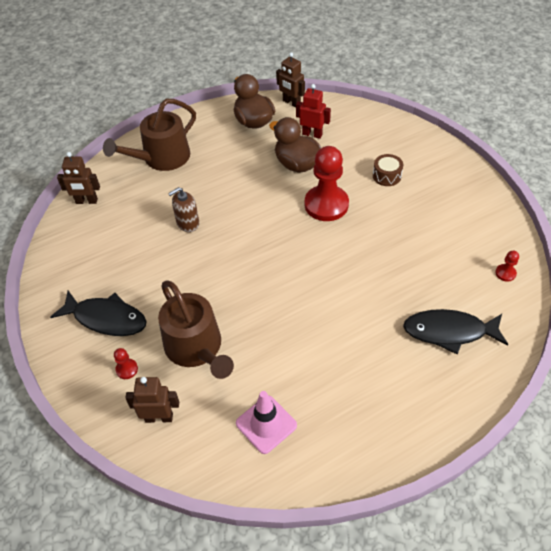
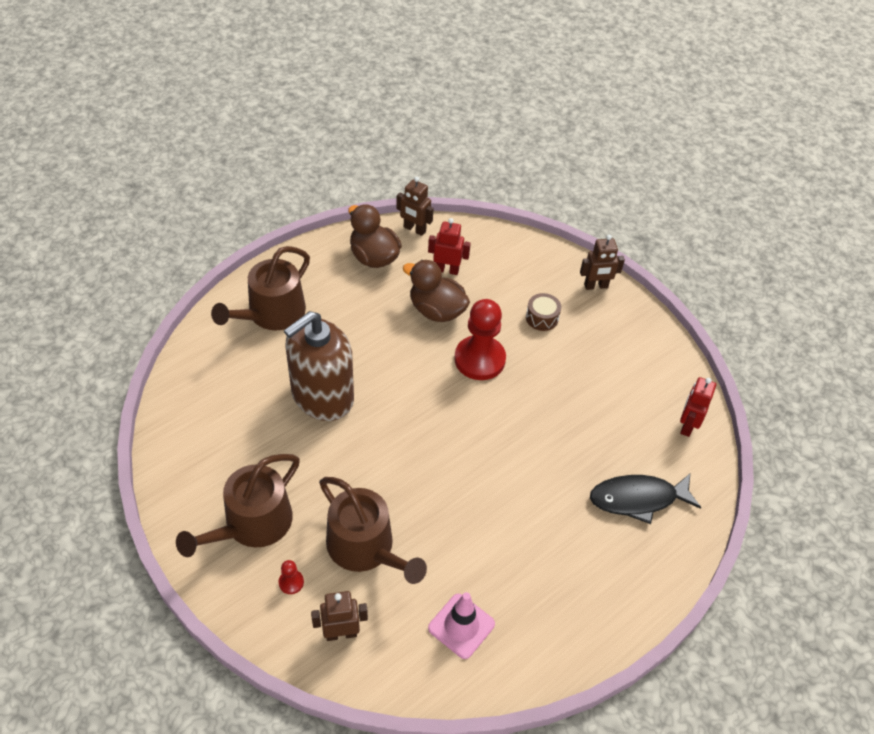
camera: 15 degrees left, 0 degrees up
black fish [50,291,147,336] -> brown watering can [176,454,300,557]
brown robot [57,152,100,204] -> brown robot moved to [580,235,625,290]
brown soap dispenser [168,187,199,232] -> brown soap dispenser [284,311,354,421], size x2.18
red pawn [495,251,519,282] -> red robot [680,377,716,437]

